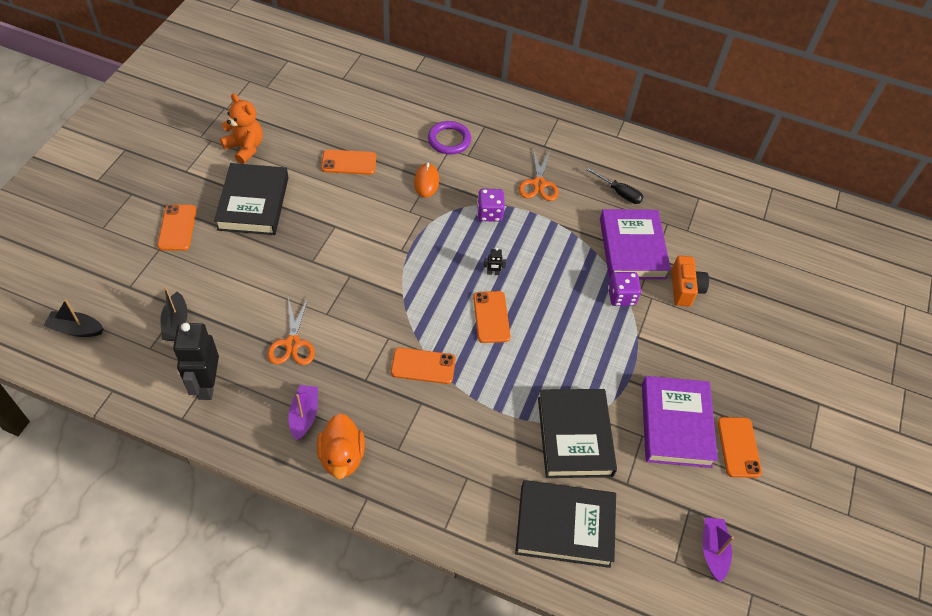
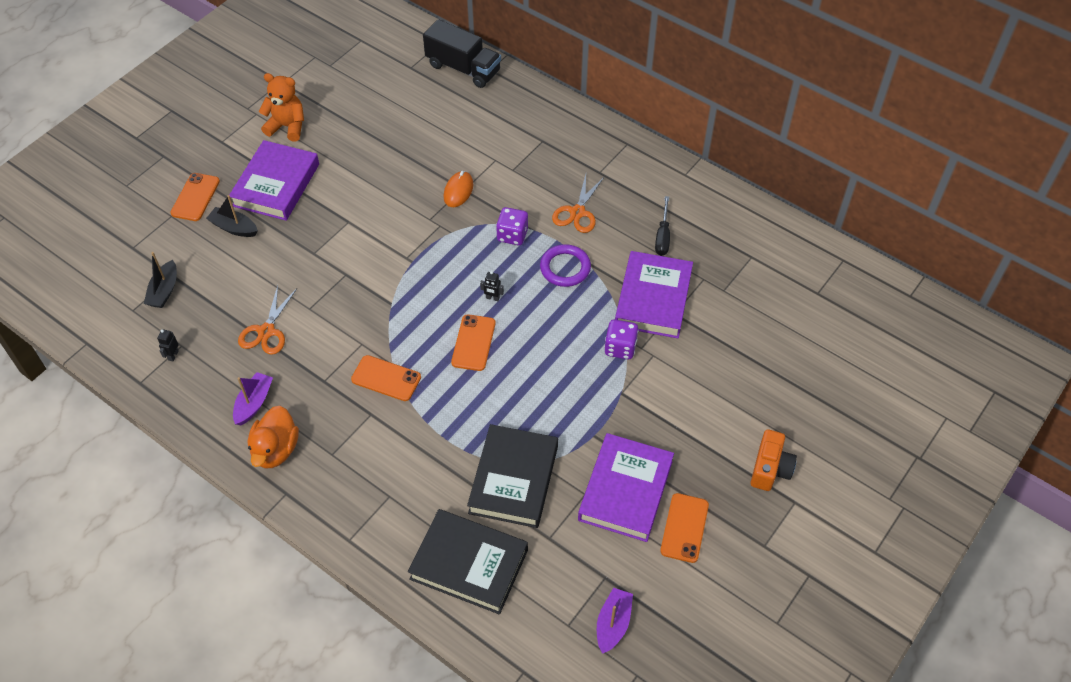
camera: 20 degrees right, 0 degrees up
black boat [43,299,104,337] -> black boat moved to [206,195,258,237]
black robot [173,323,219,400] -> black robot [157,329,179,361], size x0.40
black book [214,163,288,235] -> purple book [229,140,319,221]
orange teddy bear [220,93,263,164] -> orange teddy bear turned 45 degrees counterclockwise [259,73,304,141]
orange phone [321,150,376,175] -> none
purple ring [428,121,471,154] -> purple ring moved to [540,244,591,287]
black screwdriver [585,167,643,204] -> black screwdriver turned 45 degrees clockwise [655,196,670,256]
orange camera [671,256,709,306] -> orange camera moved to [750,429,797,491]
none -> black truck [423,19,501,88]

